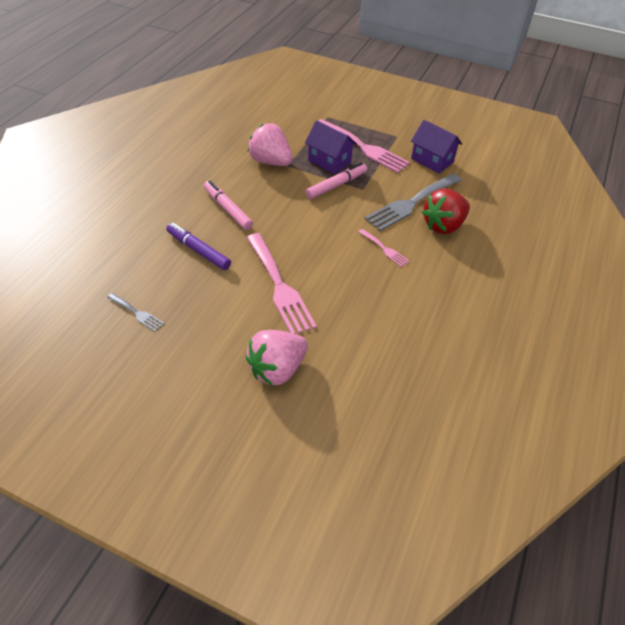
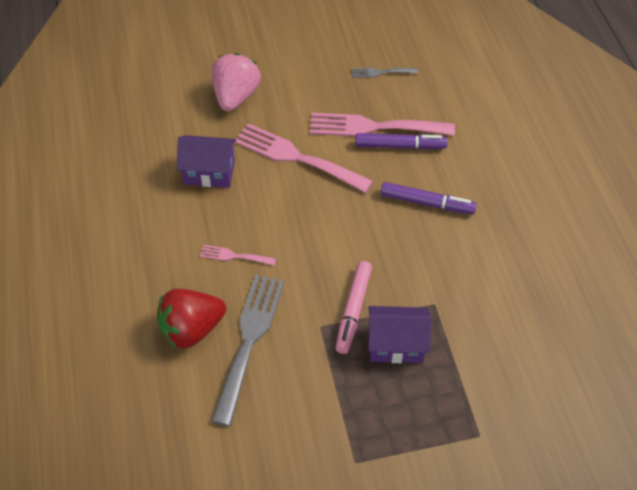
camera: 145 degrees right, 5 degrees up
pink marker [204,180,253,230] -> purple marker [381,182,477,214]
pink strawberry [248,123,293,166] -> none
pink fork [318,119,410,173] -> pink fork moved to [310,113,455,137]
purple house [411,120,462,173] -> purple house moved to [177,135,236,188]
red strawberry [422,189,470,234] -> red strawberry turned 135 degrees counterclockwise [157,288,226,349]

